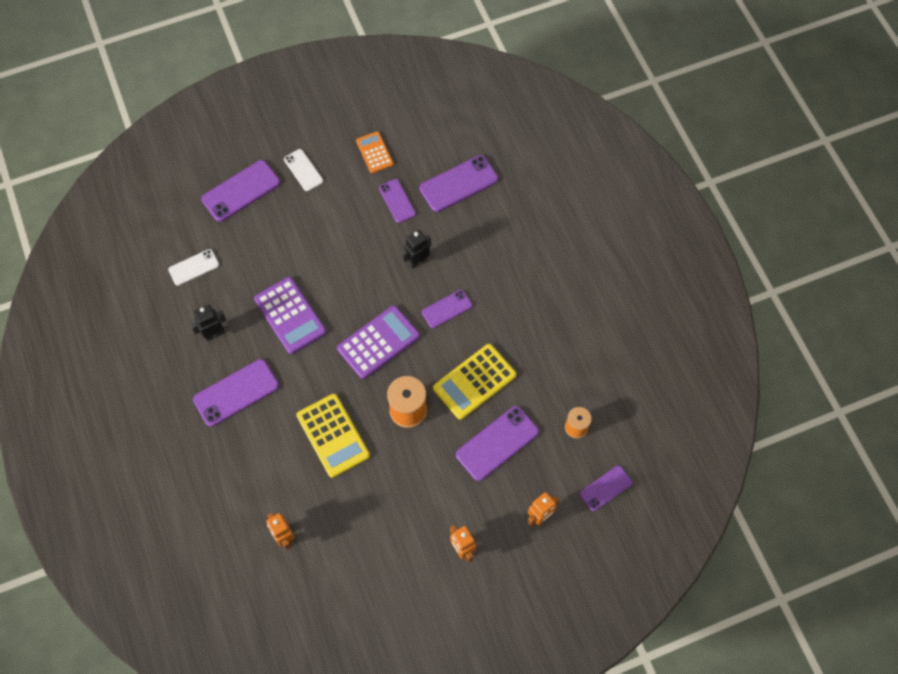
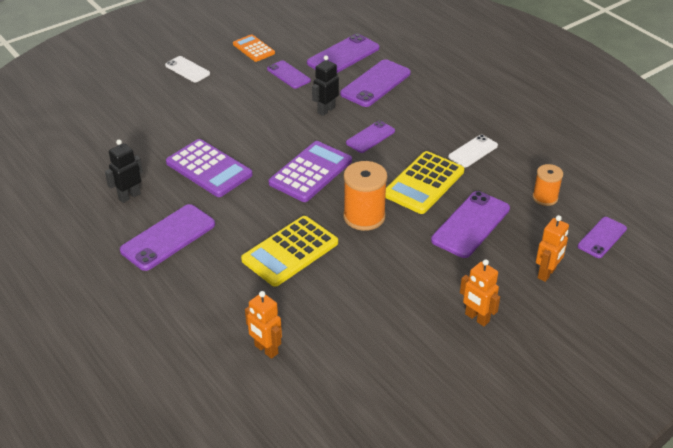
camera: 15 degrees left, 25 degrees down
white phone [168,249,219,286] -> white phone moved to [448,135,498,167]
purple phone [201,160,280,222] -> purple phone moved to [340,59,411,107]
yellow calculator [296,394,370,478] -> yellow calculator turned 90 degrees clockwise [241,216,338,287]

